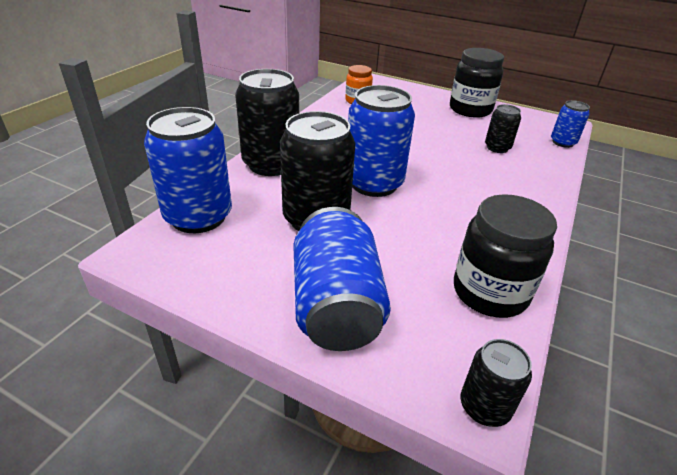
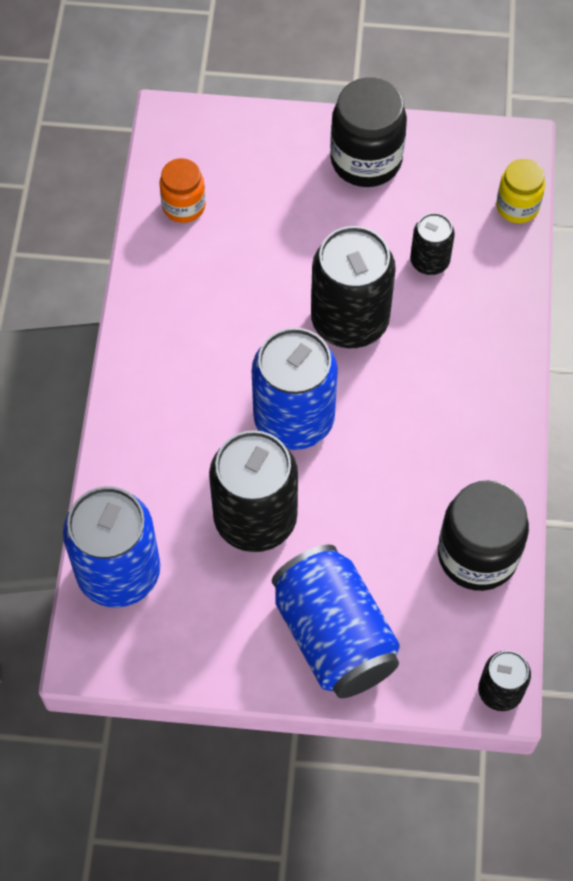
camera: 20 degrees left, 25 degrees up
black can [235,69,299,176] -> black can moved to [311,226,396,348]
blue can [551,100,590,148] -> yellow jar [496,159,545,223]

